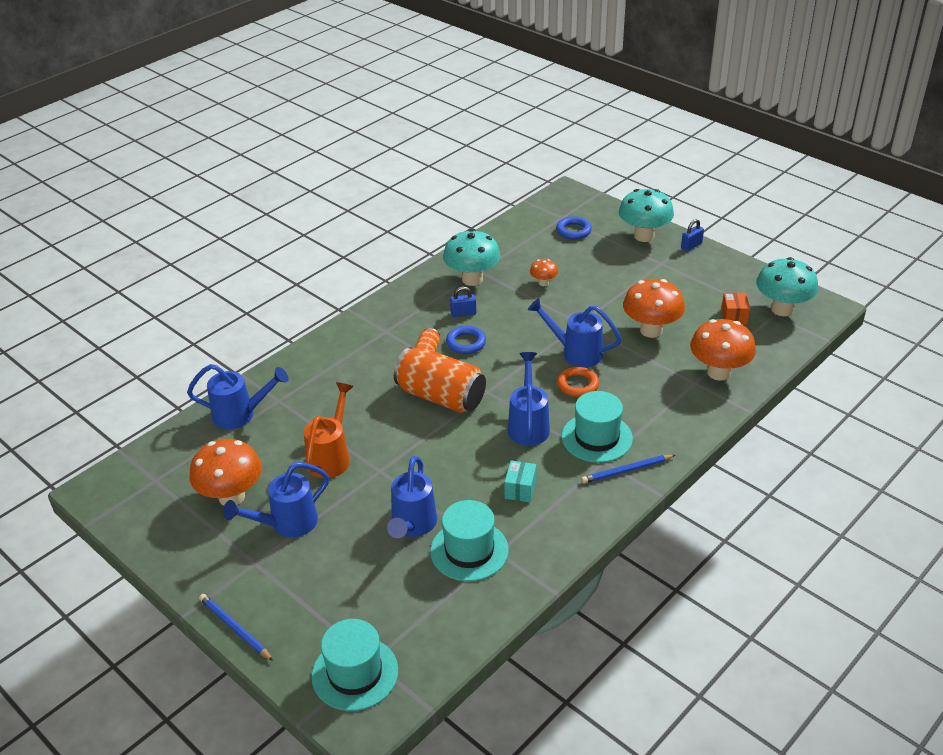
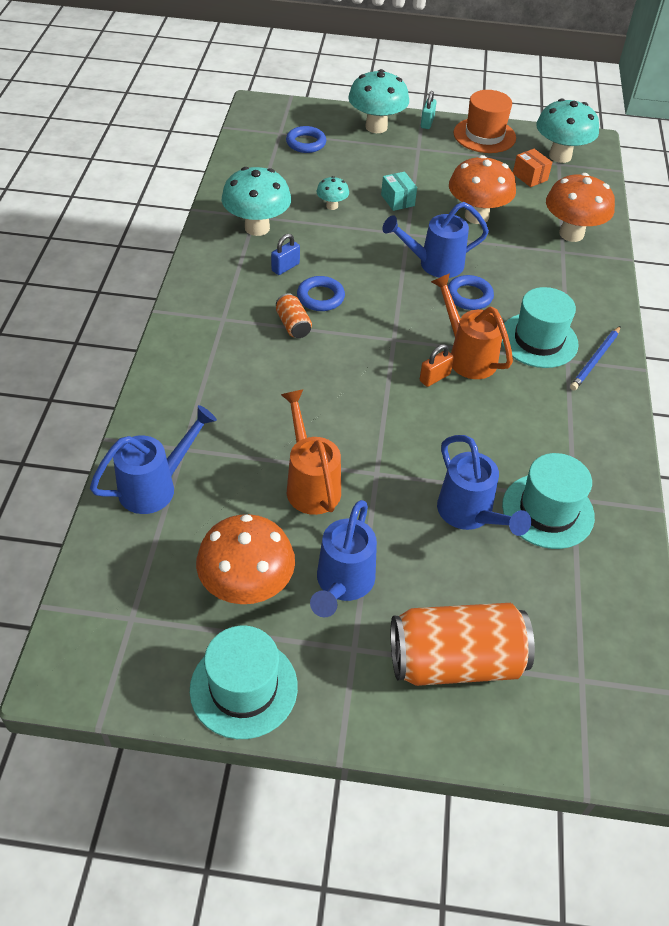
camera: 40 degrees left, 10 degrees up
blue pencil [199,594,273,661] -> none
turquoise hat [312,619,398,711] -> turquoise hat moved to [190,626,298,739]
orange can [394,347,486,413] -> orange can moved to [391,603,535,686]
turquoise box [504,460,536,502] -> turquoise box moved to [381,172,417,211]
blue watering can [508,352,550,446] -> orange watering can [431,273,513,379]
orange mushroom [530,259,558,286] -> turquoise mushroom [316,176,349,210]
orange ring [557,367,599,397] -> blue ring [448,275,494,310]
blue padlock [681,219,704,251] -> turquoise padlock [420,91,437,129]
none -> orange padlock [420,344,454,387]
none -> orange hat [454,90,516,153]

